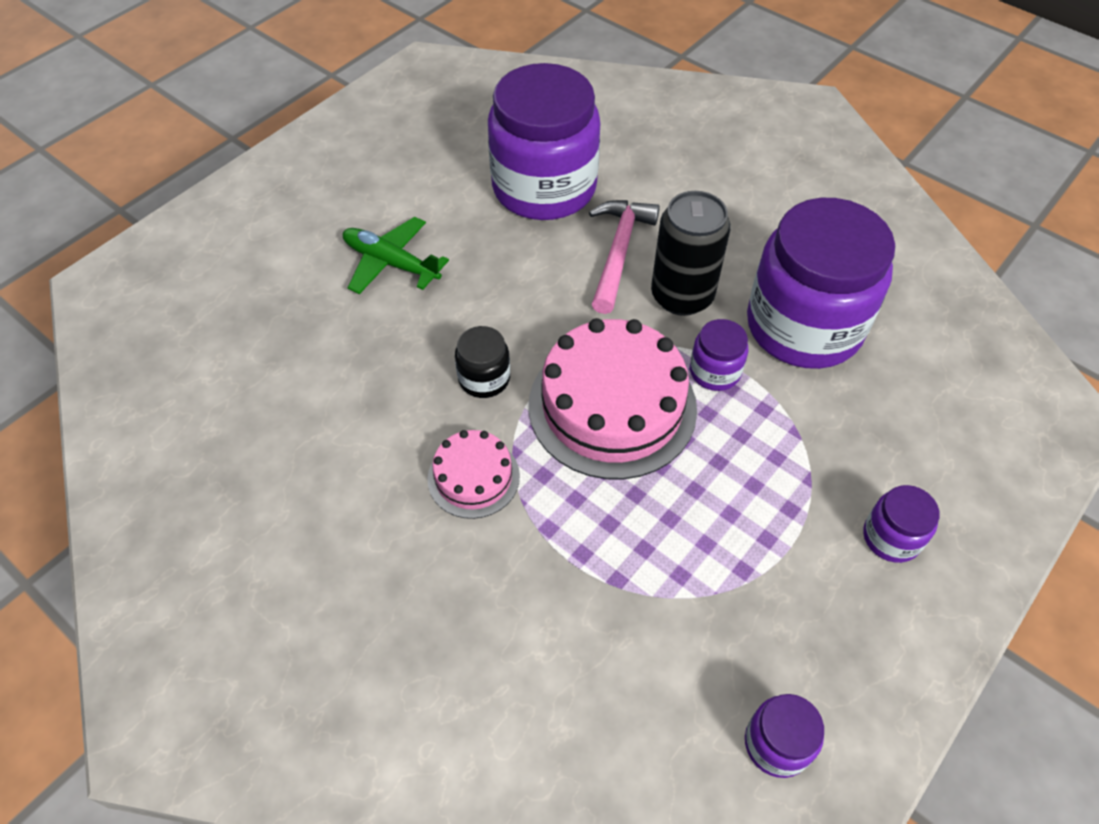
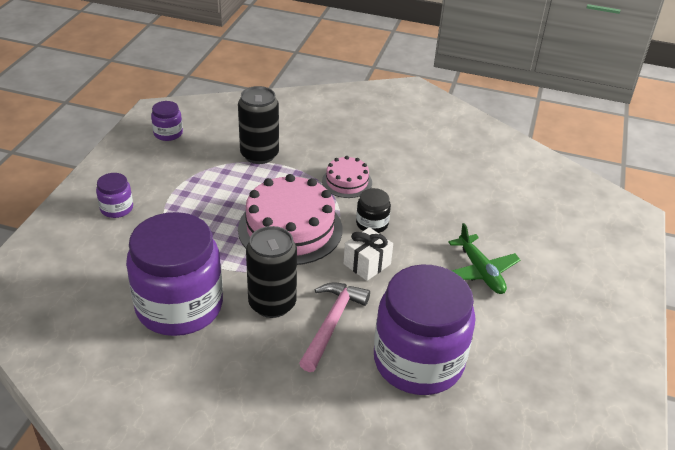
camera: 155 degrees right, 15 degrees down
green plane [343,217,449,294] -> green plane turned 60 degrees clockwise [448,223,520,294]
pink hammer [589,200,660,314] -> pink hammer turned 150 degrees counterclockwise [299,282,370,372]
purple jar [690,319,749,391] -> none
none -> black can [238,86,279,164]
none -> white gift [344,227,393,281]

